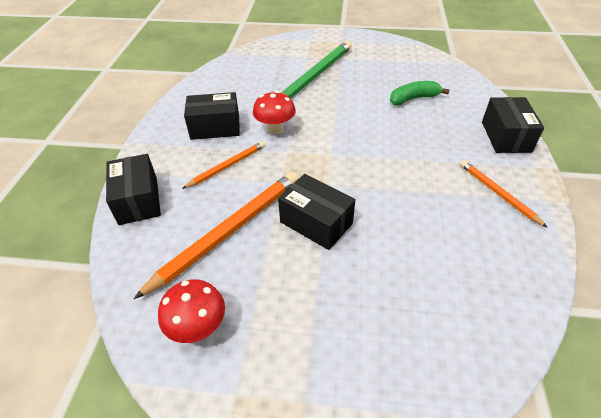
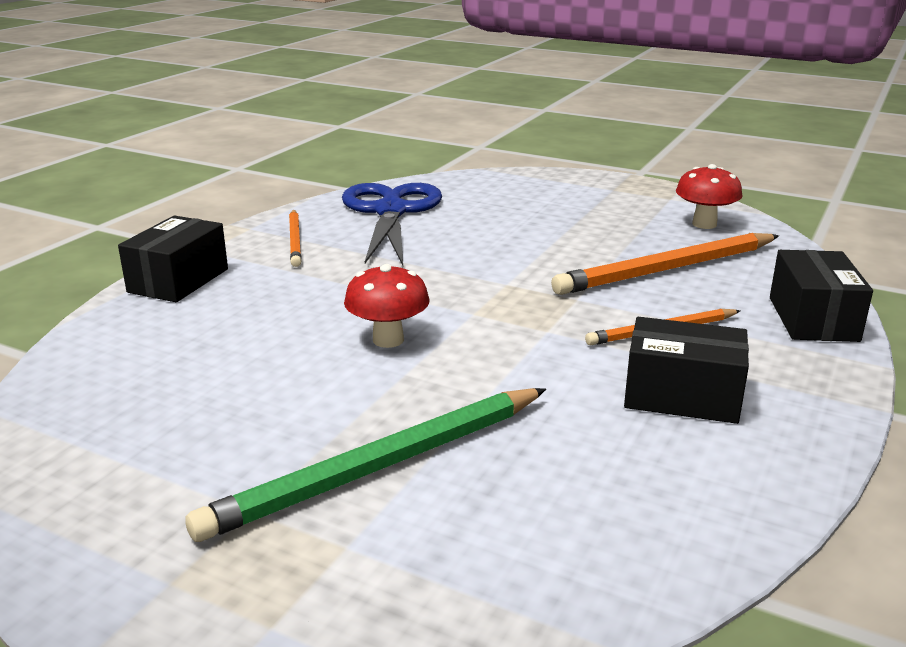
camera: 160 degrees left, 20 degrees down
red mushroom [253,91,296,134] -> red mushroom moved to [344,264,429,348]
black box [278,174,355,250] -> none
green banana [390,81,450,105] -> none
none -> blue scissors [342,183,442,266]

